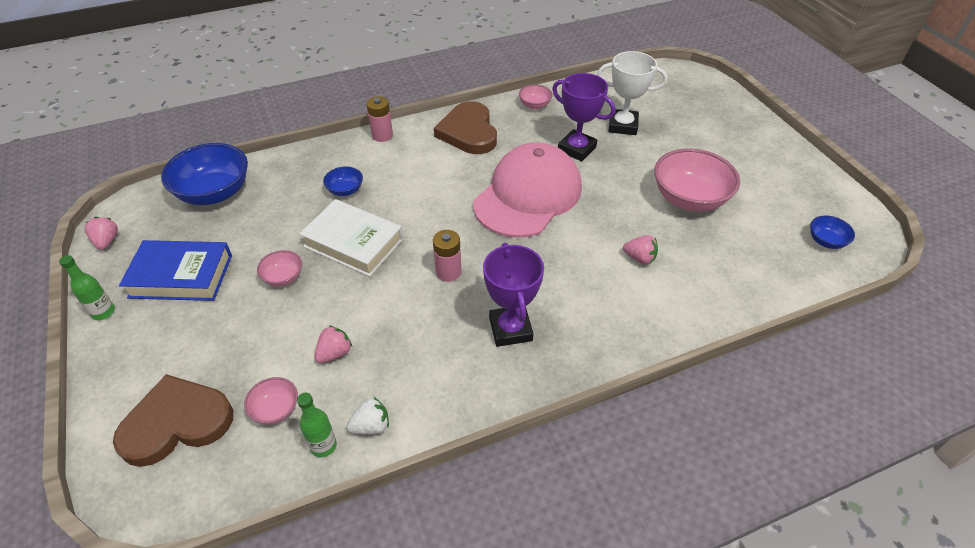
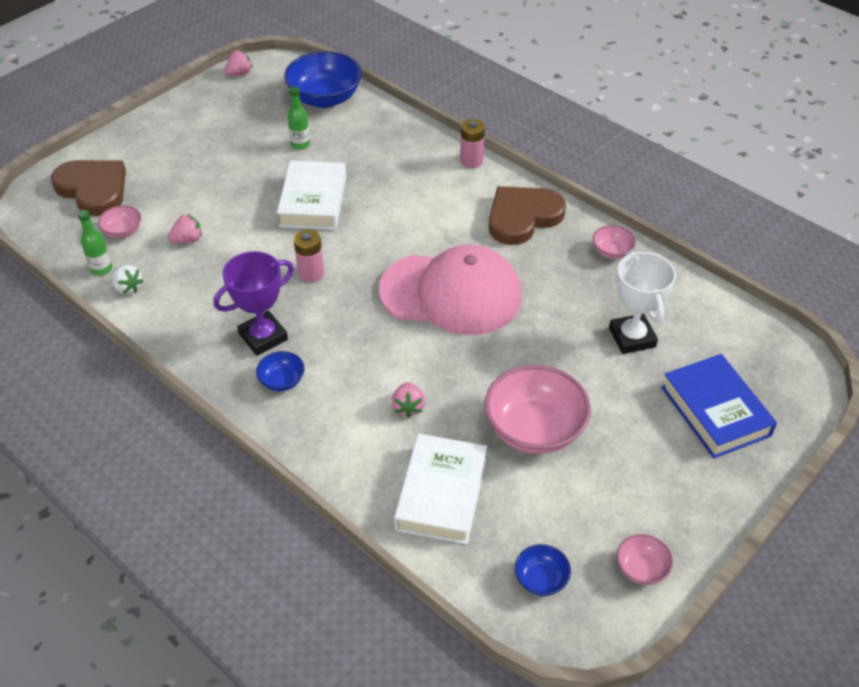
camera: 65 degrees right, 0 degrees up
green bottle [59,255,115,320] -> green bottle moved to [288,86,310,150]
blue book [119,240,232,301] -> blue book moved to [661,354,777,458]
pink bowl [257,250,302,287] -> pink bowl moved to [617,534,673,585]
pink strawberry [314,326,352,363] -> pink strawberry turned 45 degrees counterclockwise [168,214,202,243]
blue bowl [323,166,363,196] -> blue bowl moved to [256,351,304,391]
purple trophy [552,73,615,161] -> none
none -> white book [394,434,487,544]

